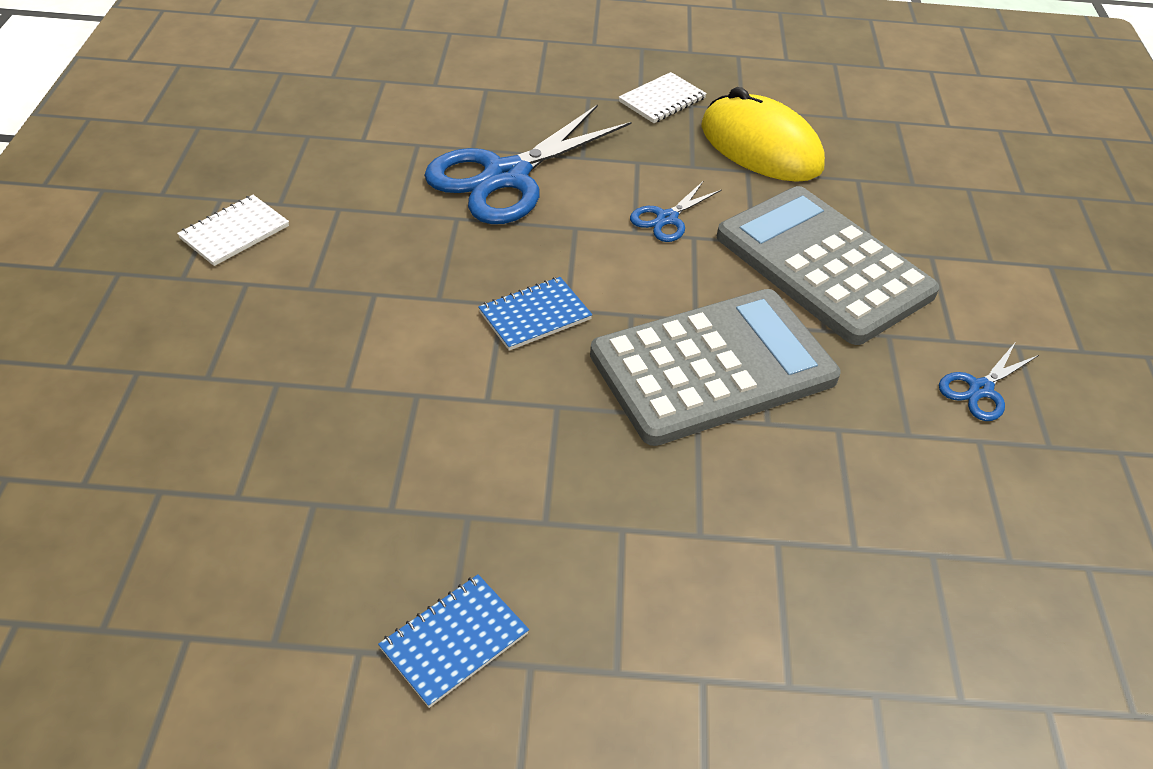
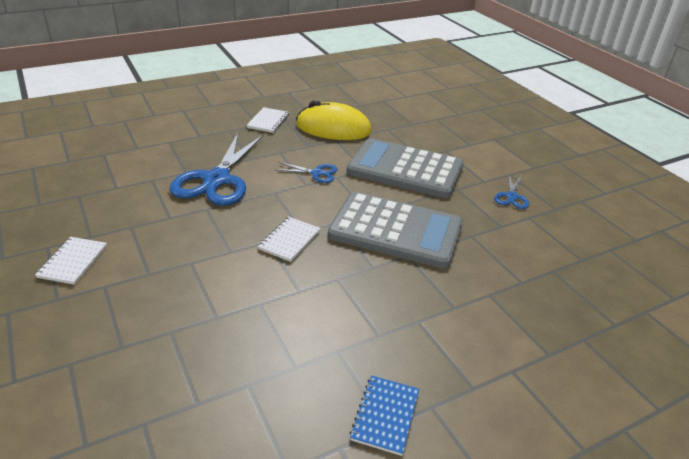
camera: 30 degrees left, 10 degrees down
blue notebook [478,277,593,351] -> white notebook [258,217,320,262]
grey calculator [590,289,840,446] -> grey calculator turned 75 degrees clockwise [328,192,463,269]
blue scissors [630,182,722,242] -> blue scissors turned 90 degrees counterclockwise [278,162,338,183]

